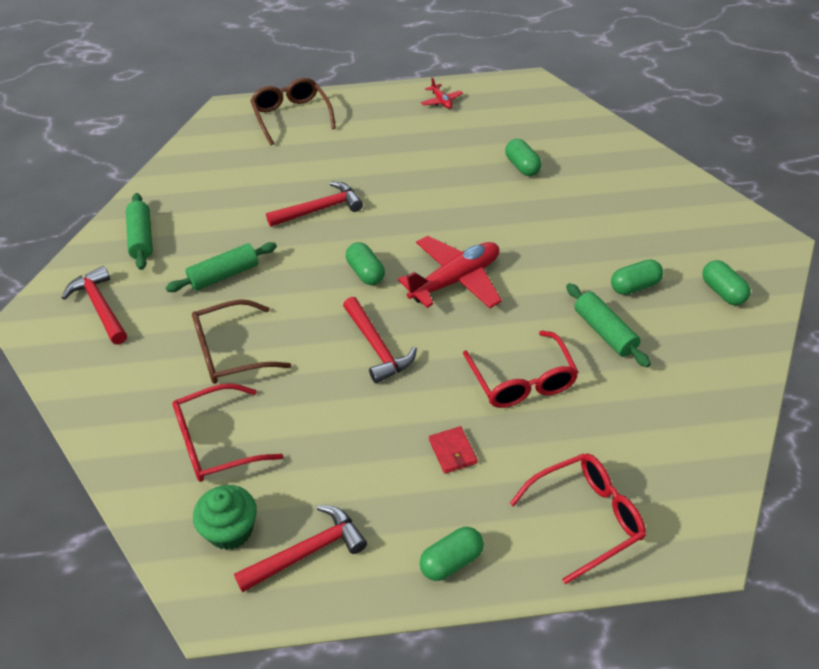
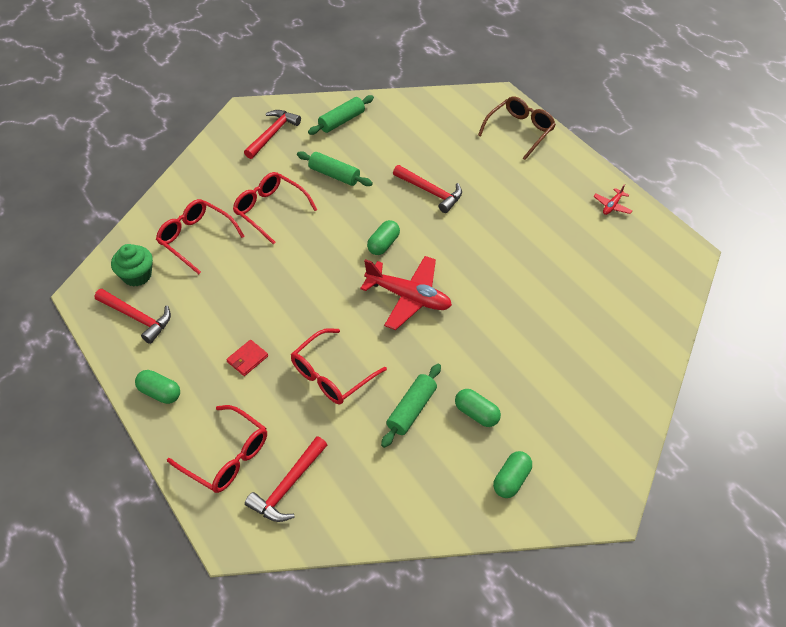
camera: 60 degrees right, 5 degrees up
brown glasses [192,299,291,384] -> red glasses [233,172,317,244]
red hammer [343,297,417,383] -> red hammer moved to [245,436,327,522]
green capsule [505,139,542,176] -> none

